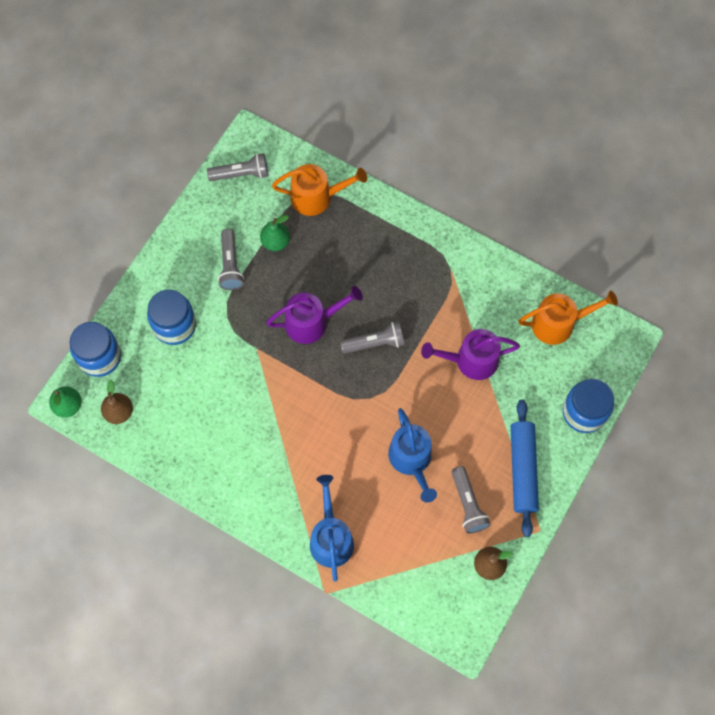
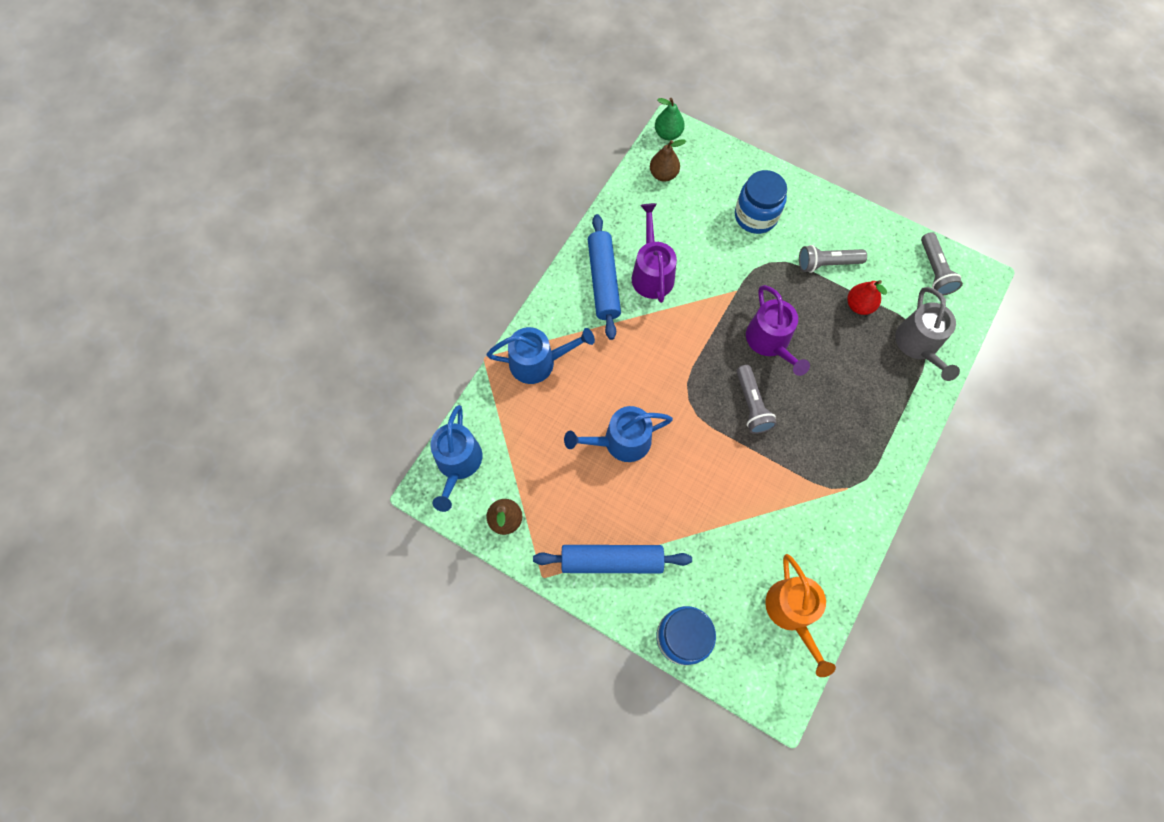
camera: 90 degrees right, 0 degrees up
blue jar [70,322,121,377] -> none
green pear [260,215,290,251] -> red pear [847,280,887,315]
orange watering can [272,164,367,216] -> grey watering can [895,287,960,381]
purple watering can [421,329,520,380] -> purple watering can moved to [632,203,677,303]
grey flashlight [451,466,491,534] -> none
none -> blue watering can [430,405,482,512]
none -> blue rolling pin [588,214,621,340]

